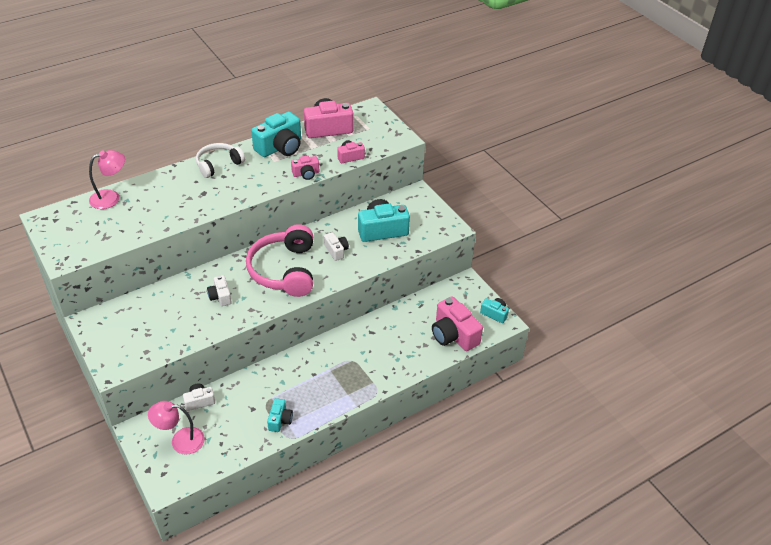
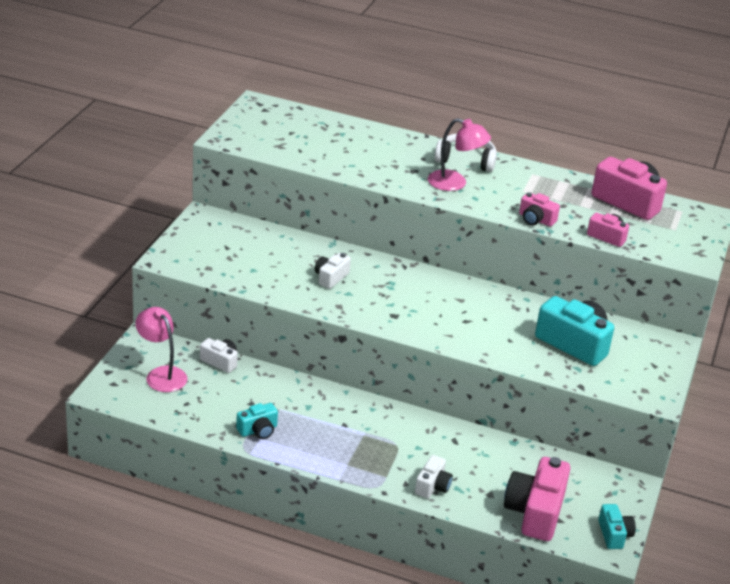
camera: 50 degrees right, 10 degrees down
pink lamp [89,150,125,209] -> pink lamp moved to [428,118,491,191]
pink headphones [246,224,313,297] -> none
turquoise camera [251,112,301,157] -> none
white camera [324,232,349,261] -> white camera moved to [415,455,453,498]

